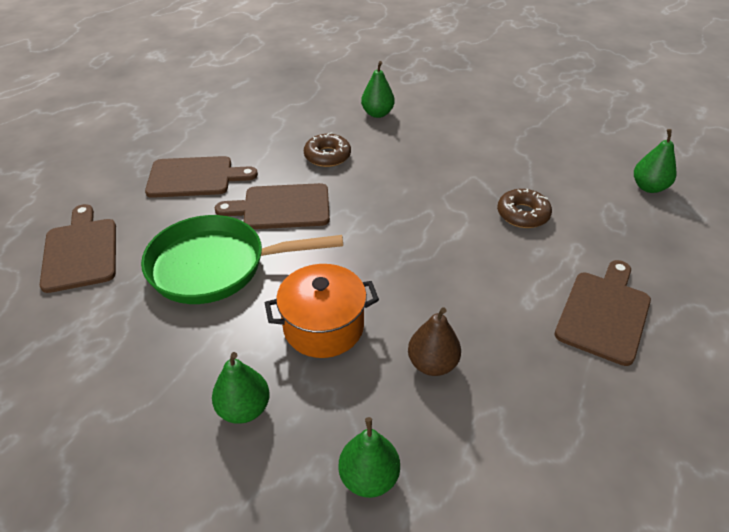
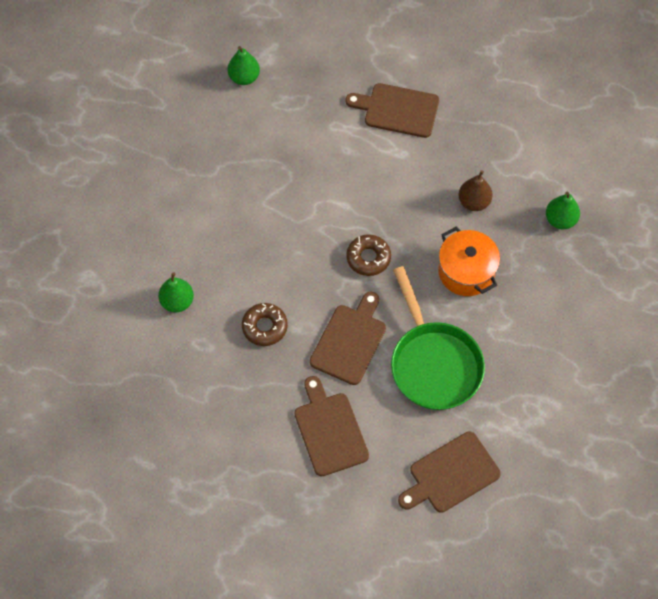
camera: 105 degrees left, 20 degrees up
green pear [212,352,270,424] -> none
brown cutting board [215,183,330,229] -> brown cutting board turned 135 degrees counterclockwise [310,291,386,385]
brown donut [497,189,552,228] -> brown donut moved to [346,234,391,276]

